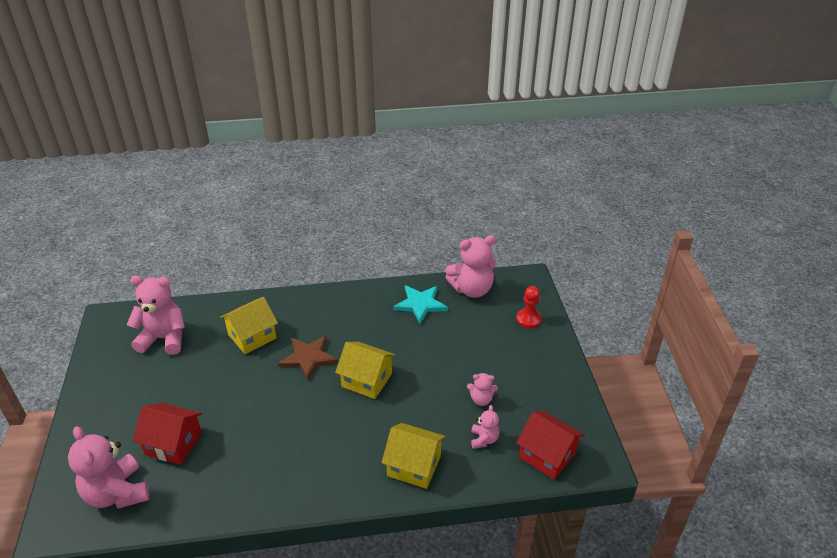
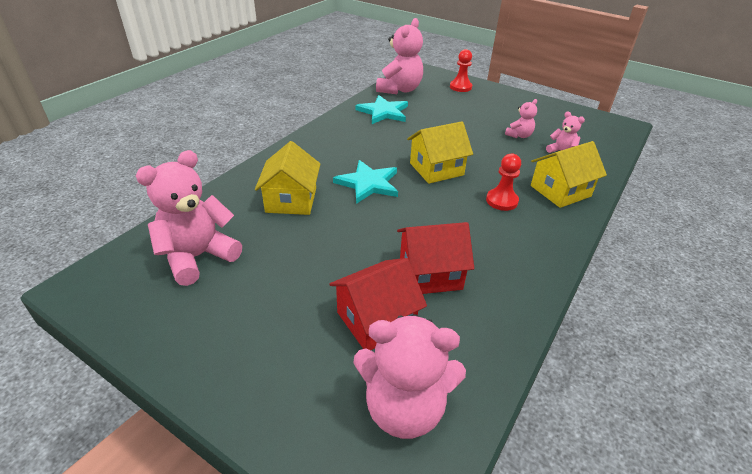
camera: 50 degrees left, 0 degrees up
brown star [278,336,338,381] -> turquoise star [333,160,398,204]
red house [516,411,585,480] -> red house moved to [397,222,474,294]
none -> red pawn [486,154,521,211]

